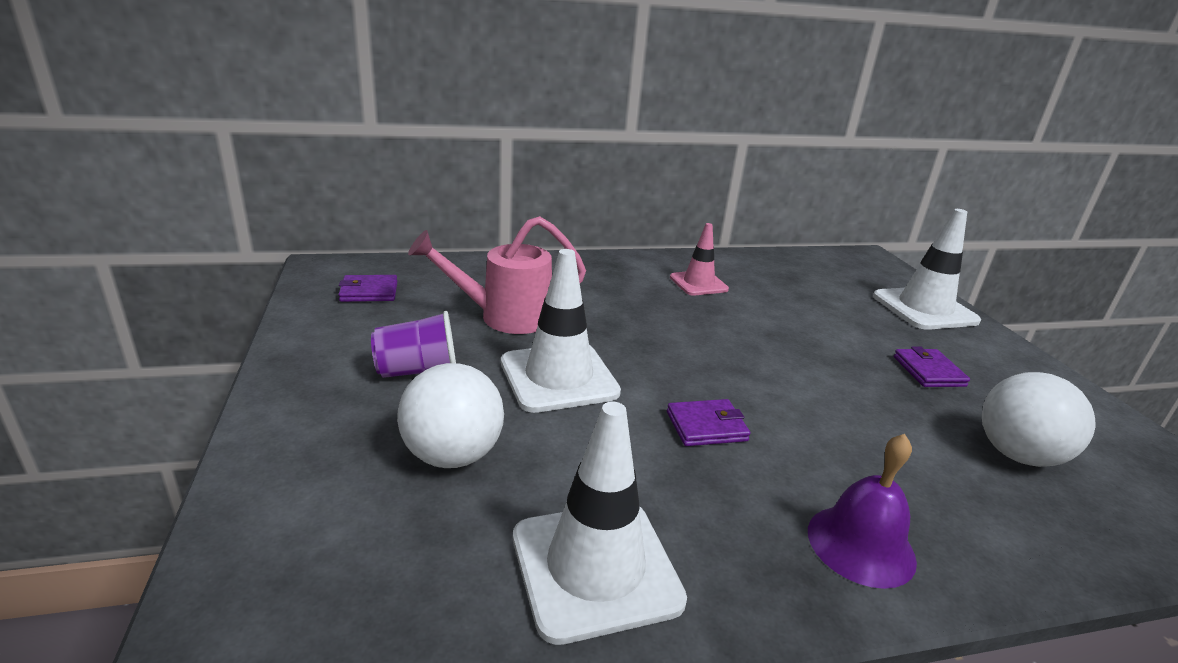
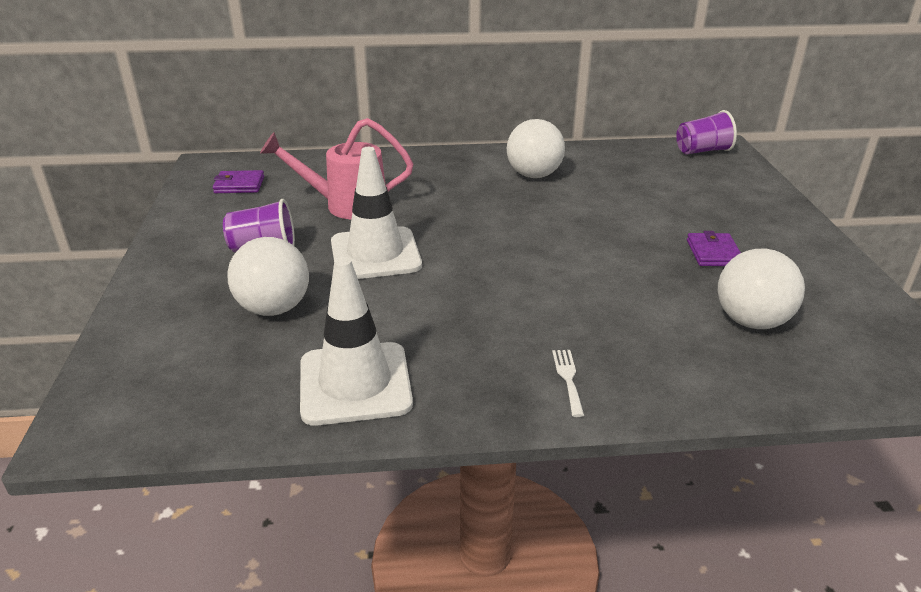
camera: 10 degrees right, 5 degrees up
purple wallet [667,399,751,446] -> none
pink traffic cone [670,223,729,296] -> white ball [507,119,565,178]
purple bell [808,434,917,589] -> white fork [552,350,584,417]
white traffic cone [873,209,981,330] -> none
none -> purple cup [676,110,737,154]

